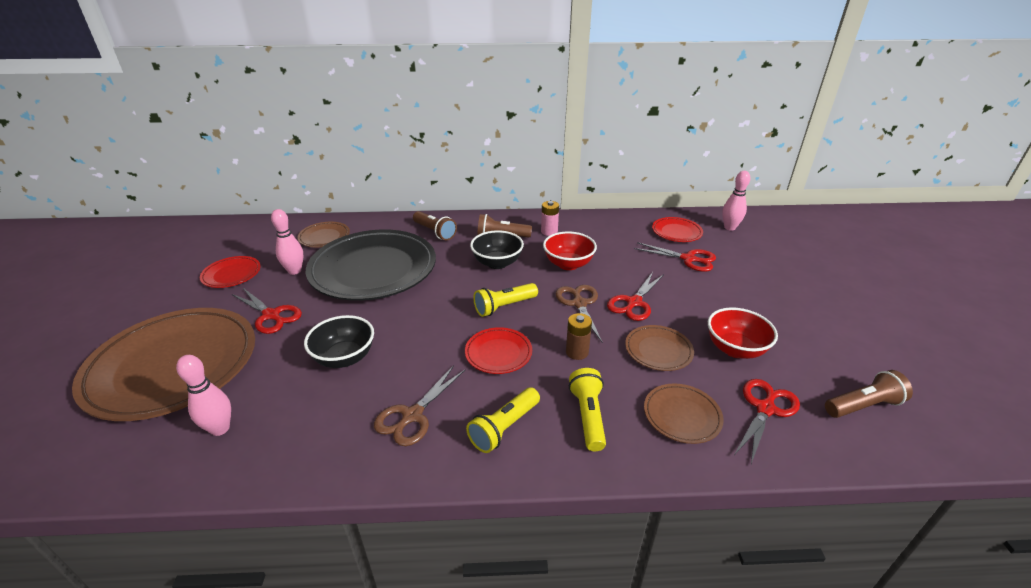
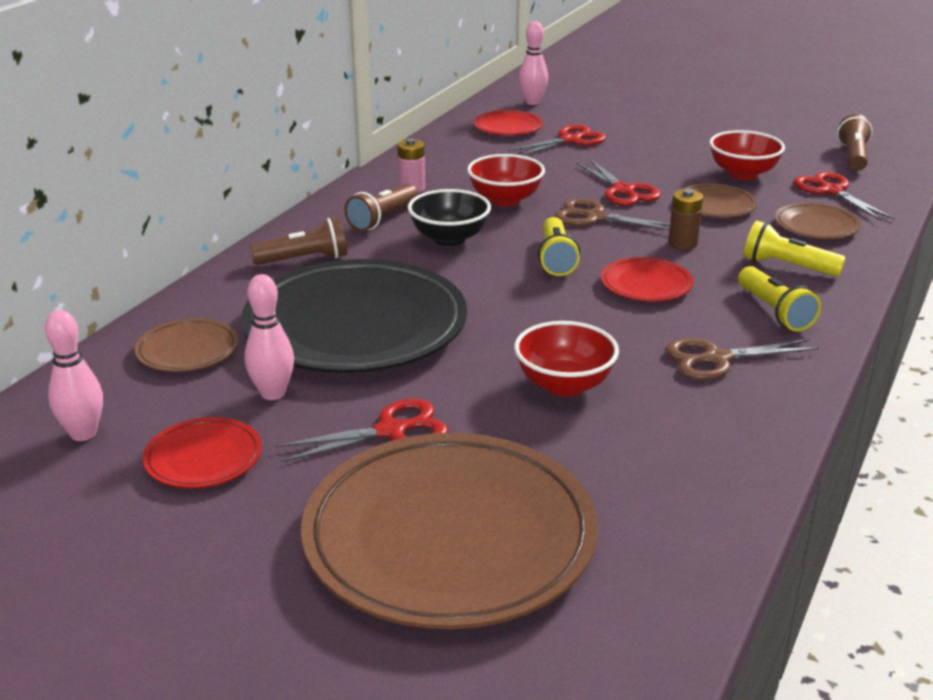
camera: 60 degrees left, 5 degrees down
pink bowling pin [176,355,231,436] -> pink bowling pin moved to [45,310,103,441]
black bowl [304,315,374,368] -> red bowl [514,321,619,397]
brown scissors [374,365,466,446] -> brown scissors turned 105 degrees clockwise [666,338,819,380]

